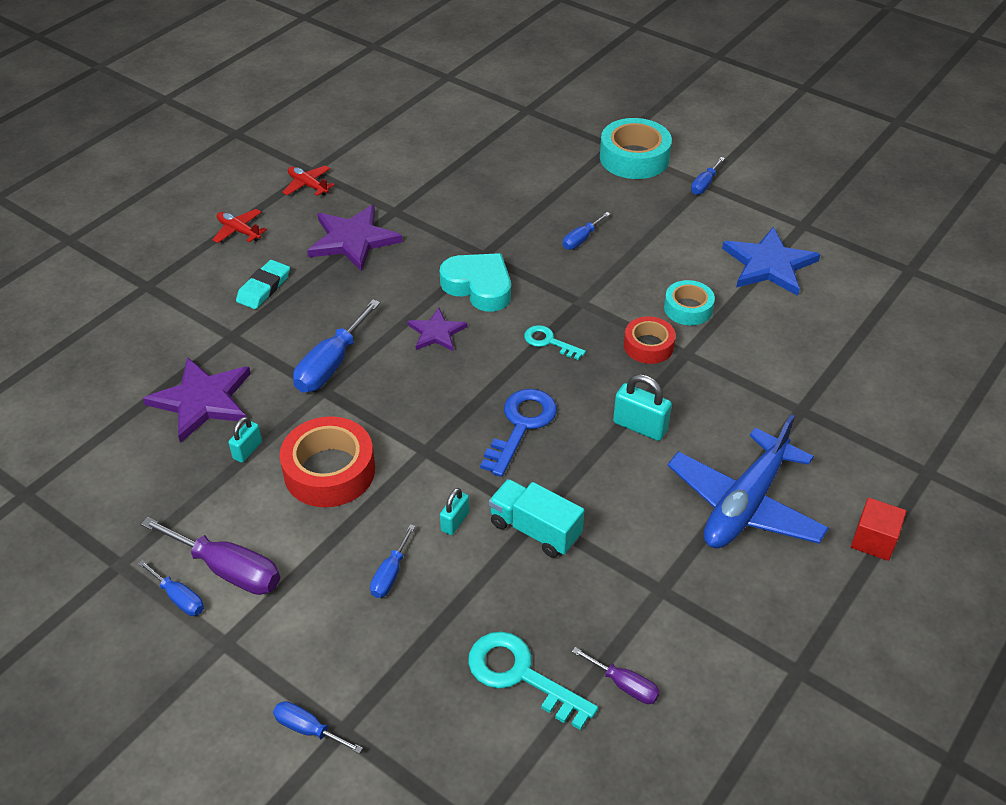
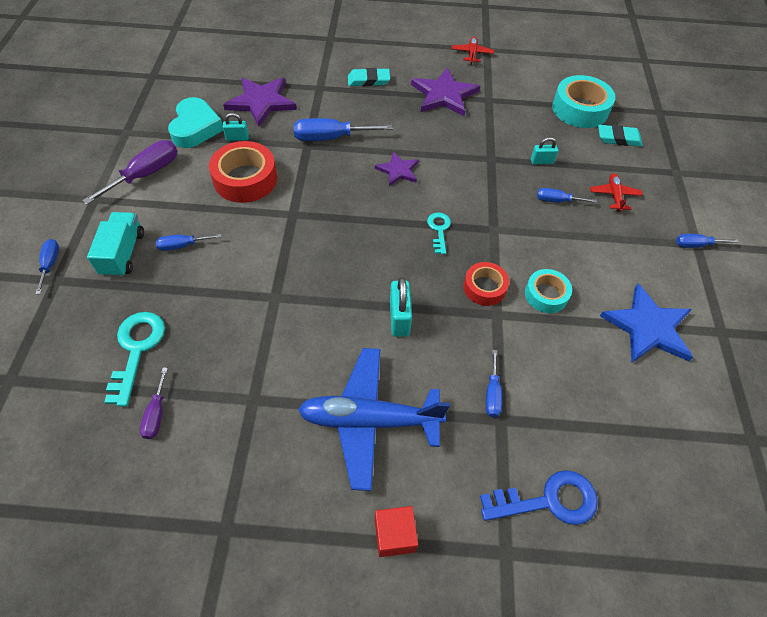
camera: 55 degrees right, 10 degrees up
blue screwdriver [138,560,204,616] -> blue screwdriver moved to [486,350,502,417]
purple screwdriver [141,517,280,595] -> purple screwdriver turned 135 degrees counterclockwise [82,140,177,205]
red plane [212,209,267,243] -> red plane moved to [590,173,643,212]
turquoise heart [440,253,511,312] -> turquoise heart moved to [168,97,223,148]
turquoise padlock [440,488,469,535] -> turquoise padlock moved to [531,137,558,164]
blue key [480,389,557,477] -> blue key moved to [480,470,598,525]
turquoise truck [489,479,584,558] -> turquoise truck moved to [87,212,144,277]
turquoise tape [600,118,672,179] -> turquoise tape moved to [552,75,615,128]
none -> turquoise eraser [598,125,643,146]

